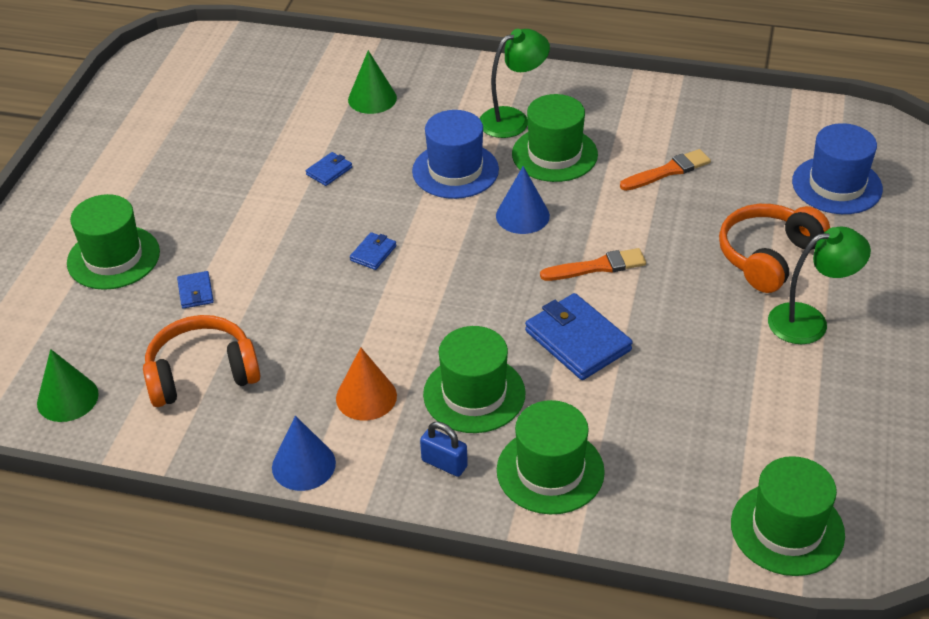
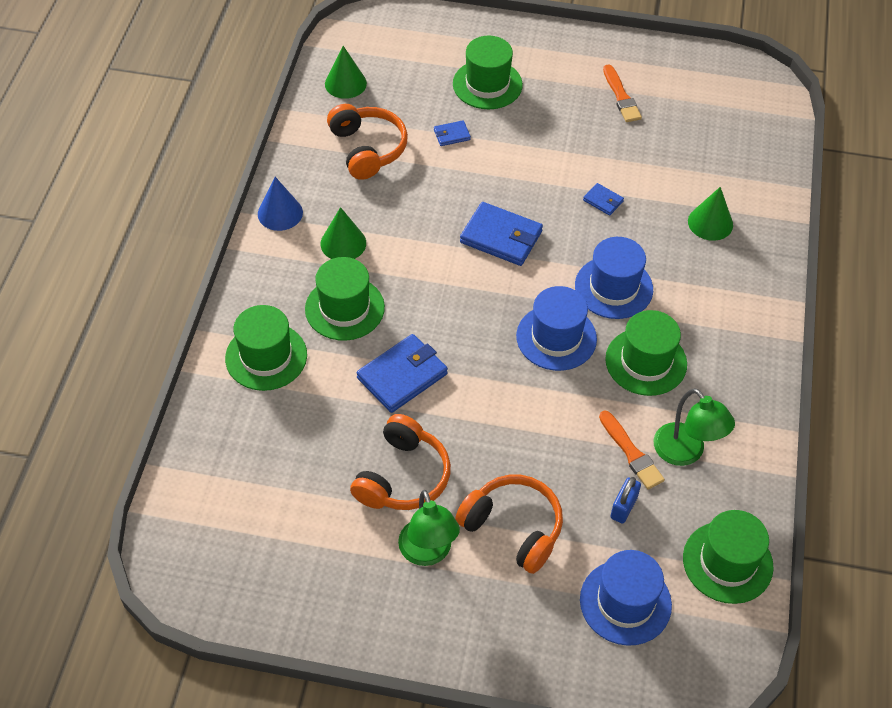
camera: 85 degrees right, 10 degrees up
orange cone [336,347,397,420] -> green cone [321,207,366,259]
blue wallet [350,232,397,270] -> blue wallet [460,202,543,266], size x2.03
blue padlock [420,422,468,477] -> blue padlock moved to [610,477,641,524]
green lamp [479,29,550,138] -> green lamp moved to [654,388,735,466]
blue cone [496,166,550,234] -> blue hat [516,286,597,371]
orange brush [540,248,646,281] -> orange brush moved to [603,64,642,122]
green hat [731,456,845,576] -> green hat moved to [683,510,774,604]
none -> orange headphones [350,414,451,510]

